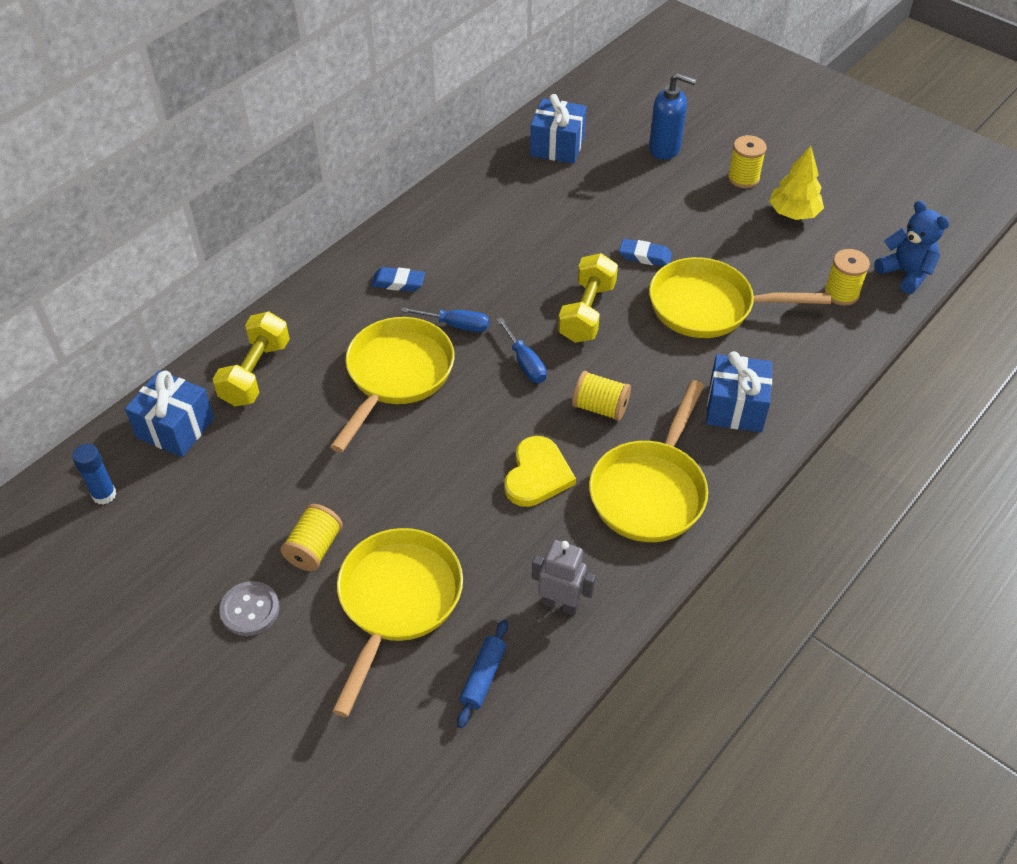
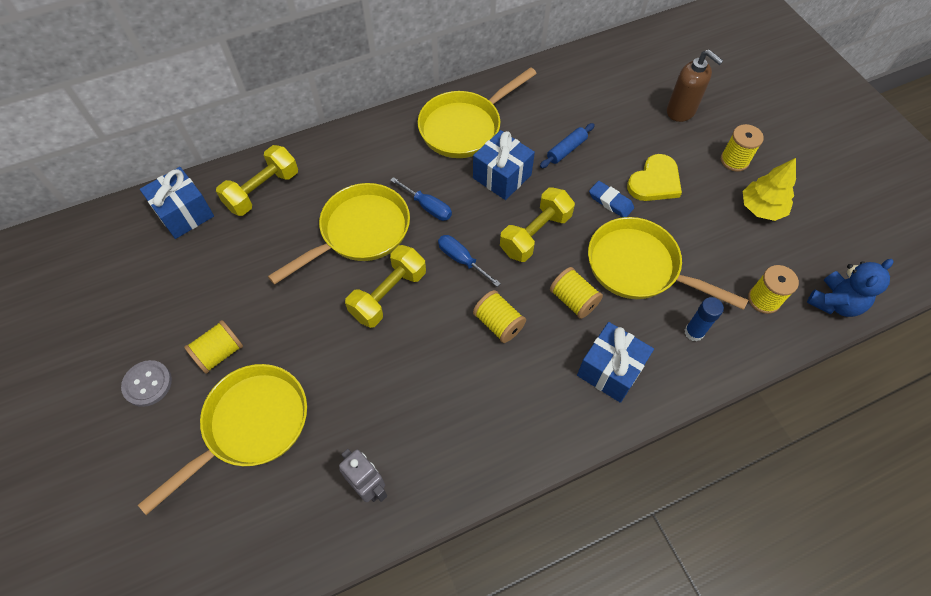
camera: 25 degrees right, 10 degrees up
blue glue stick [72,444,116,505] -> blue glue stick moved to [685,297,724,342]
blue eraser [371,267,425,292] -> none
blue rolling pin [457,619,508,728] -> blue rolling pin moved to [540,123,595,168]
blue screwdriver [497,317,547,383] -> blue screwdriver turned 135 degrees clockwise [438,235,501,287]
yellow heart [504,436,576,507] -> yellow heart moved to [627,154,682,201]
blue gift [530,94,587,164] -> blue gift moved to [473,130,535,200]
yellow pan [589,380,708,542] -> yellow pan moved to [418,67,537,158]
blue soap dispenser [649,73,696,160] -> brown soap dispenser [667,50,723,122]
blue teddy bear [874,201,949,294] -> blue teddy bear turned 60 degrees clockwise [807,259,893,317]
none -> yellow dumbbell [345,245,426,328]
none -> yellow spool [550,267,603,319]

